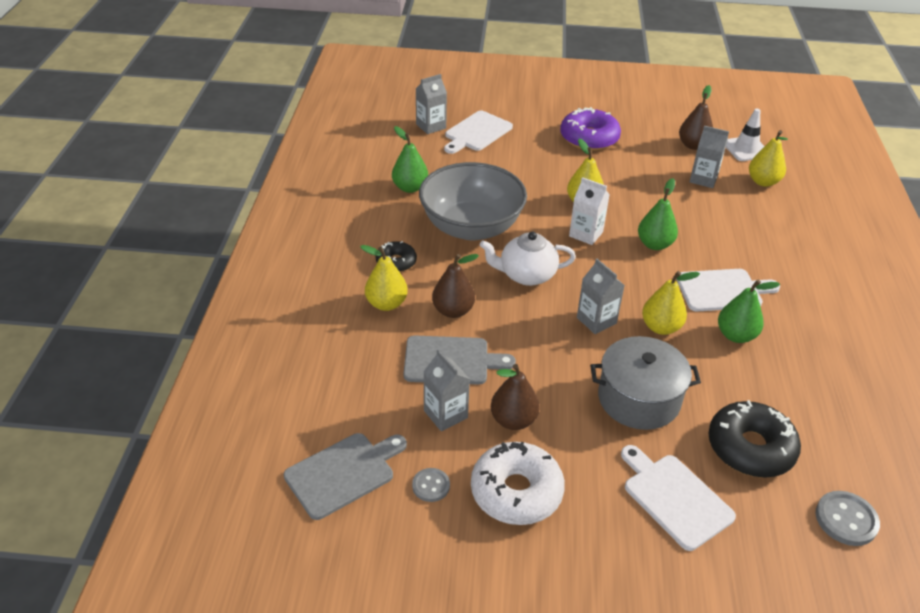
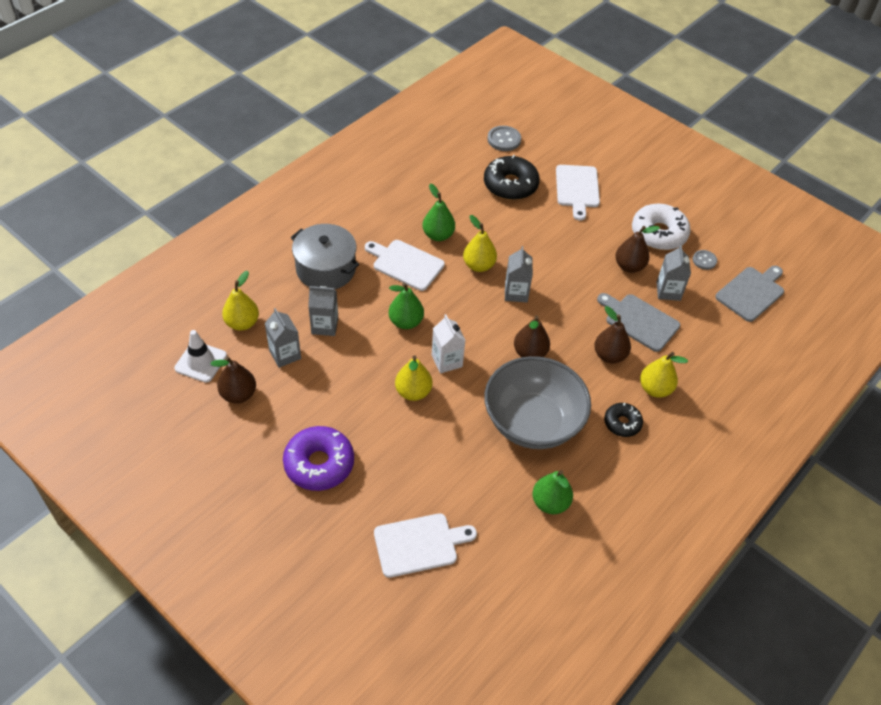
camera: 145 degrees left, 10 degrees up
grey cutting board [284,433,407,520] -> grey cutting board turned 135 degrees clockwise [715,266,784,322]
grey carton [416,74,447,134] -> grey carton moved to [308,286,338,336]
white teapot [480,232,576,286] -> brown pear [514,316,550,357]
grey pot [590,336,701,430] -> grey pot moved to [291,224,359,290]

